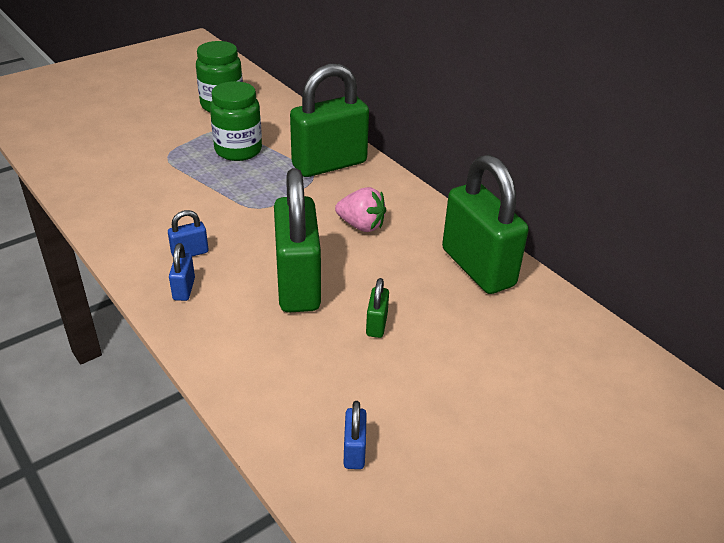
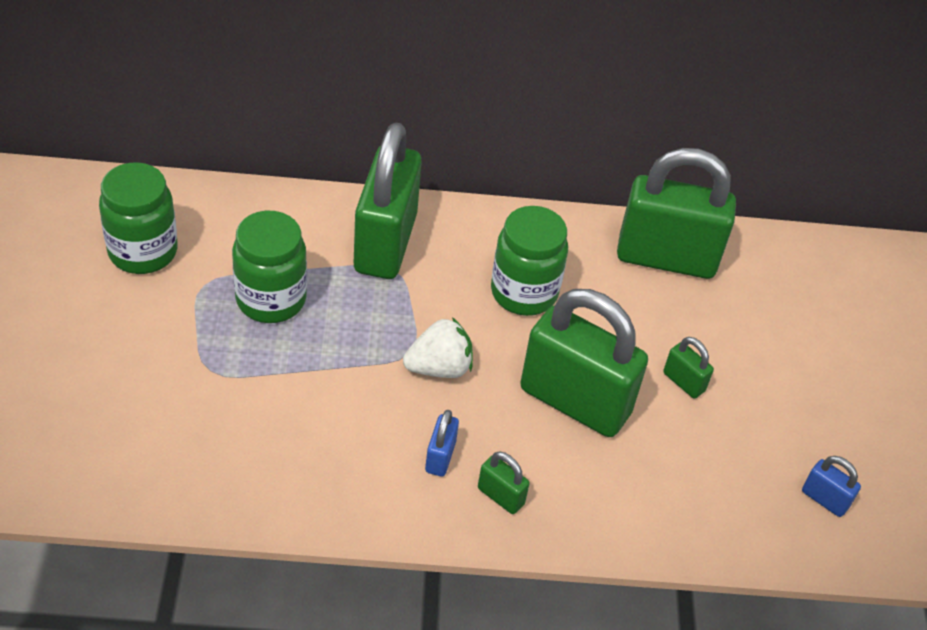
camera: 55 degrees left, 10 degrees up
blue padlock [169,243,195,301] -> green padlock [478,452,530,514]
pink strawberry [335,187,386,232] -> green jar [491,206,568,316]
none -> white strawberry [403,317,473,378]

